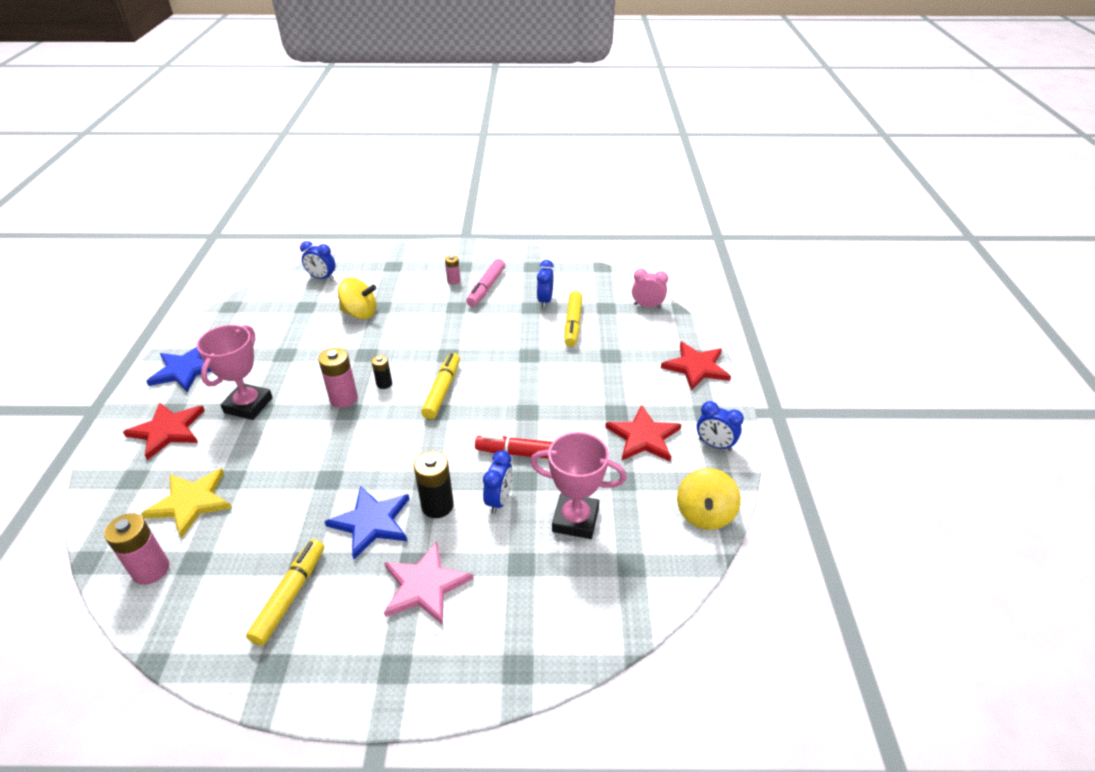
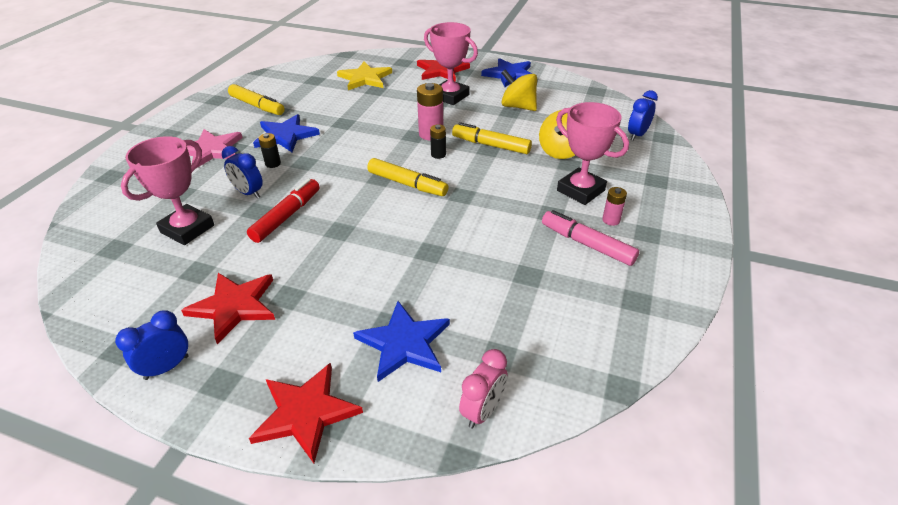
camera: 110 degrees right, 0 degrees up
pink battery [104,513,169,585] -> none
black battery [414,451,454,518] -> black battery [258,133,281,168], size x0.58
blue clock [537,260,554,308] -> none
yellow marker [564,291,582,347] -> yellow marker moved to [452,122,532,154]
yellow spinning top [677,468,741,530] -> yellow spinning top moved to [502,69,537,111]
none -> blue star [353,301,450,382]
none -> pink trophy [556,102,629,205]

